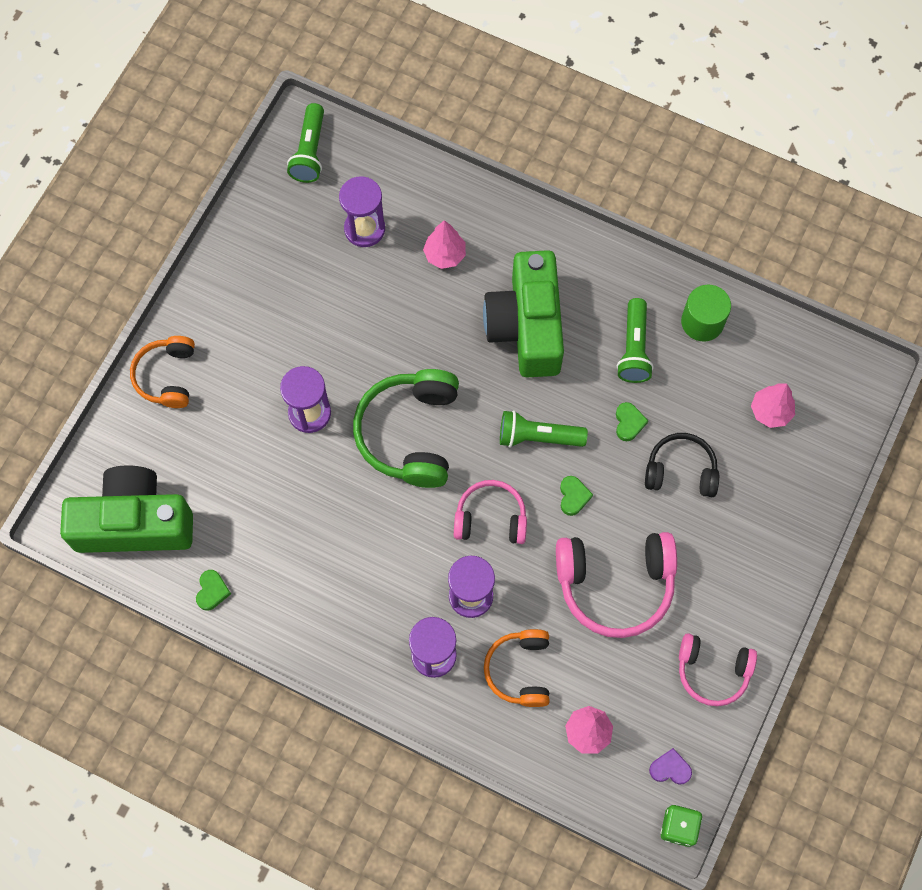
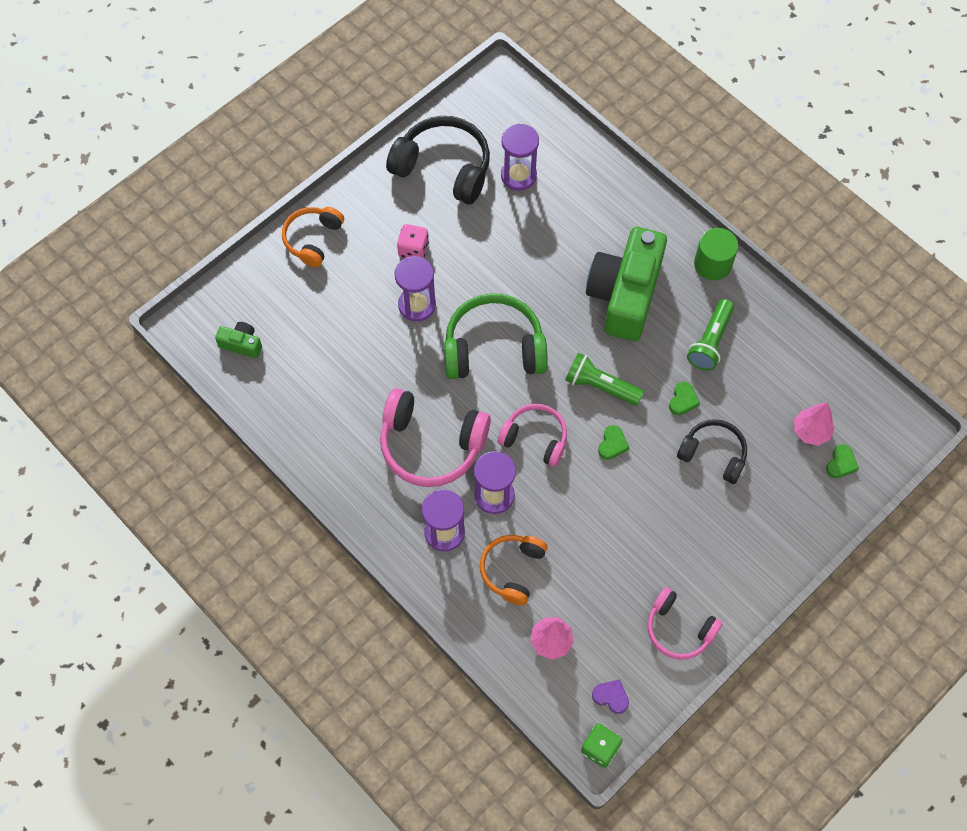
camera: 20 degrees right, 5 degrees down
green camera [60,466,193,553] -> green camera [215,322,262,358], size x0.42
green heart [196,570,231,611] -> green heart moved to [826,444,859,478]
green flashlight [287,103,324,183] -> none
green headphones [353,369,459,488] -> green headphones turned 60 degrees clockwise [444,293,548,379]
pink tree [423,220,466,269] -> none
pink headphones [556,532,677,638] -> pink headphones moved to [380,388,491,487]
green cylinder [681,285,731,341] -> green cylinder moved to [694,228,738,280]
none -> black headphones [386,116,490,204]
none -> pink dice [397,224,429,258]

